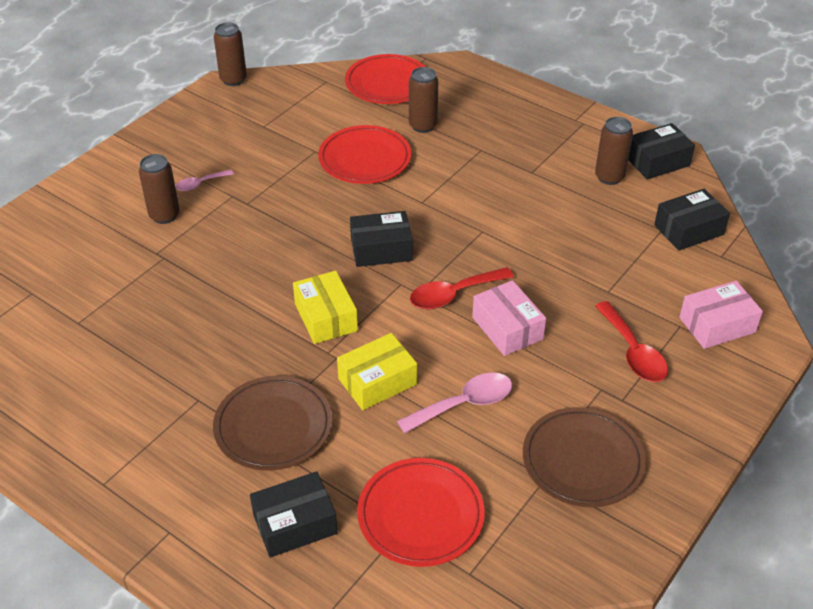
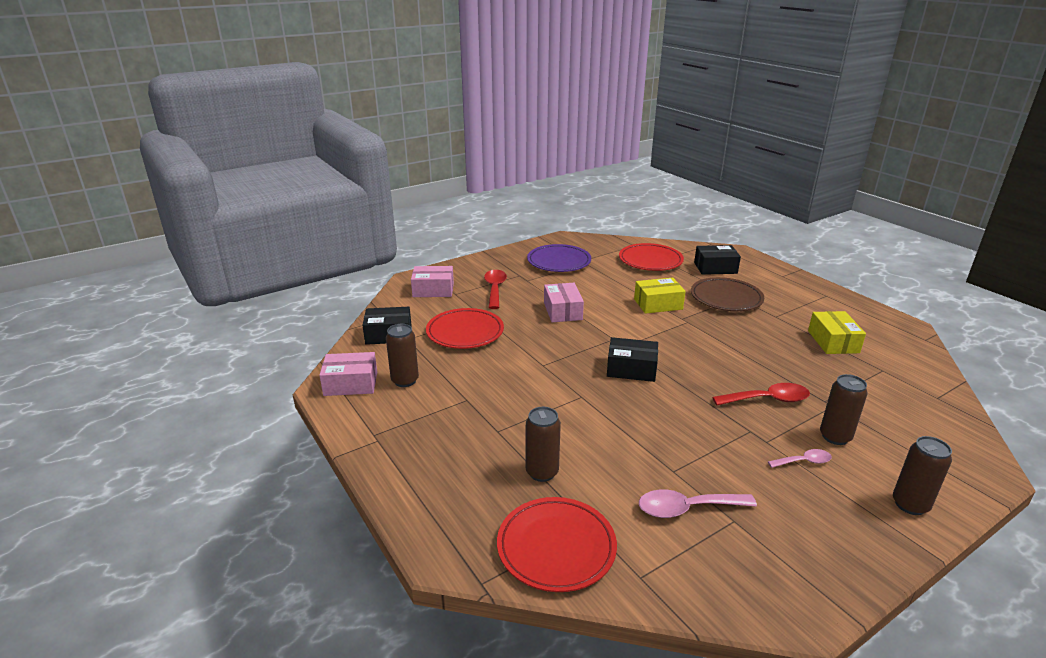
camera: 160 degrees left, 15 degrees down
brown can [214,22,247,86] -> brown can moved to [893,436,952,515]
yellow box [293,271,358,344] -> yellow box moved to [808,311,866,354]
red plate [318,125,411,184] -> red plate moved to [426,308,504,349]
pink spoon [397,372,512,433] -> pink spoon moved to [639,490,757,518]
red spoon [410,267,514,309] -> red spoon moved to [712,383,810,406]
brown plate [523,407,646,507] -> purple plate [527,244,591,272]
black box [628,123,695,179] -> pink box [319,352,377,396]

